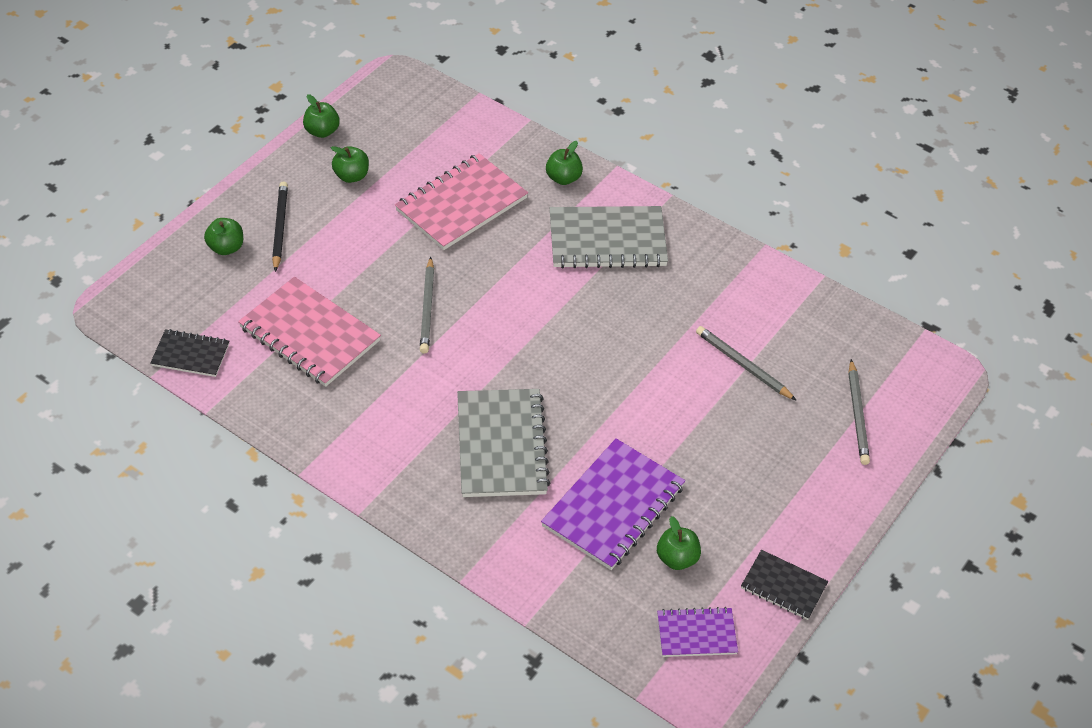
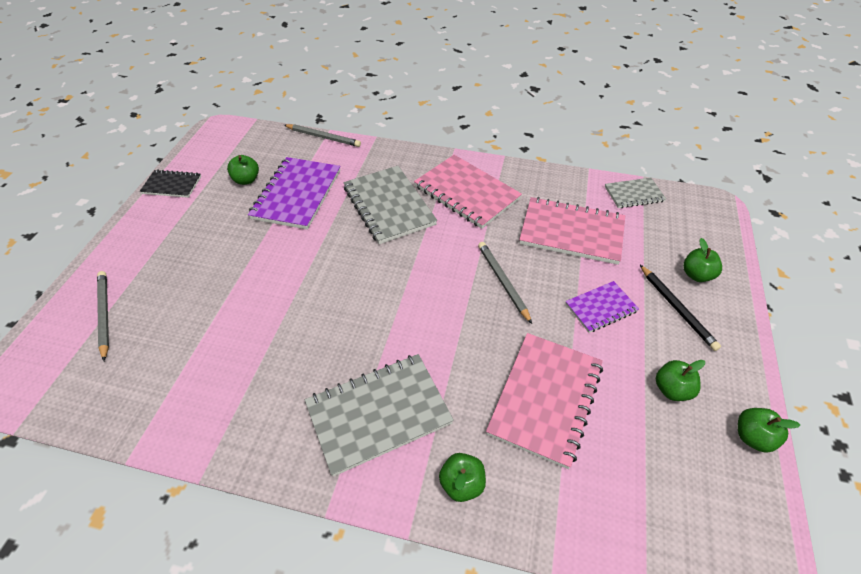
camera: 160 degrees right, 0 degrees up
black notebook [150,329,229,377] -> grey notebook [605,178,666,208]
purple notebook [657,607,738,657] -> purple notebook moved to [565,281,639,333]
grey pencil [696,326,797,401] -> grey pencil moved to [284,124,361,147]
none -> pink notebook [414,155,522,229]

